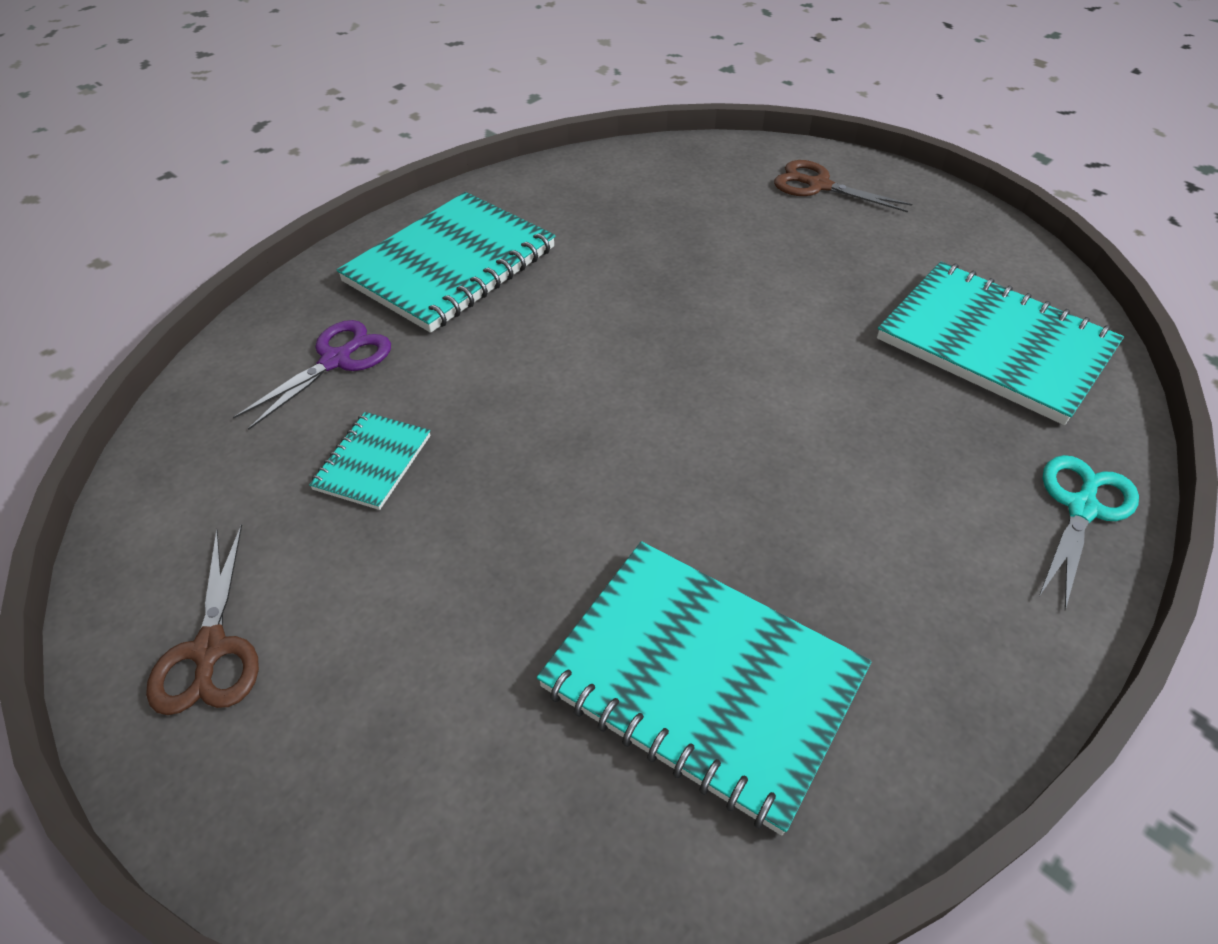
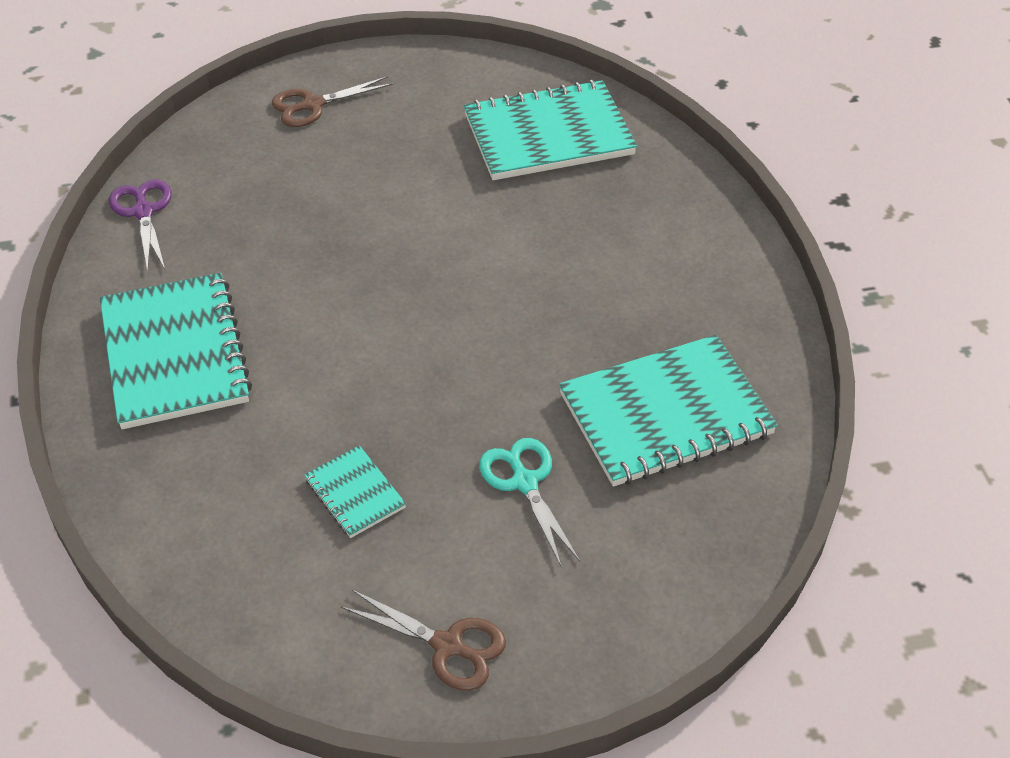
camera: 55 degrees left, 0 degrees up
purple scissors [233,320,391,430] -> purple scissors moved to [109,179,172,272]
turquoise scissors [1039,455,1139,610] -> turquoise scissors moved to [479,438,580,566]

